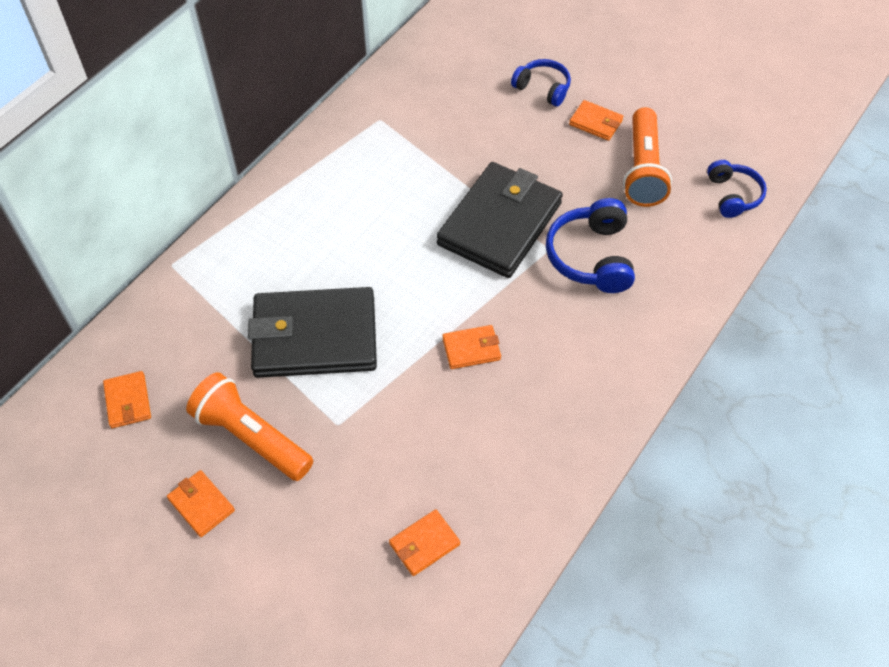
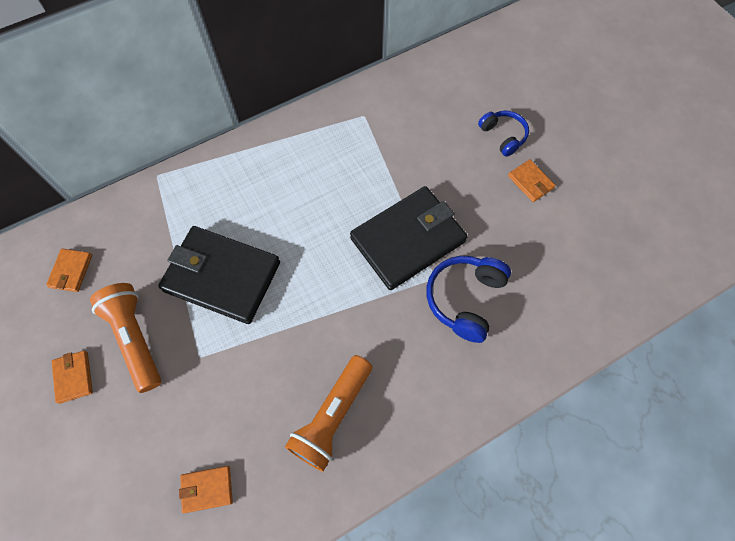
camera: 25 degrees right, 10 degrees up
orange wallet [442,325,501,369] -> none
orange flashlight [623,107,672,207] -> orange flashlight moved to [285,355,372,472]
blue headphones [707,160,767,218] -> none

